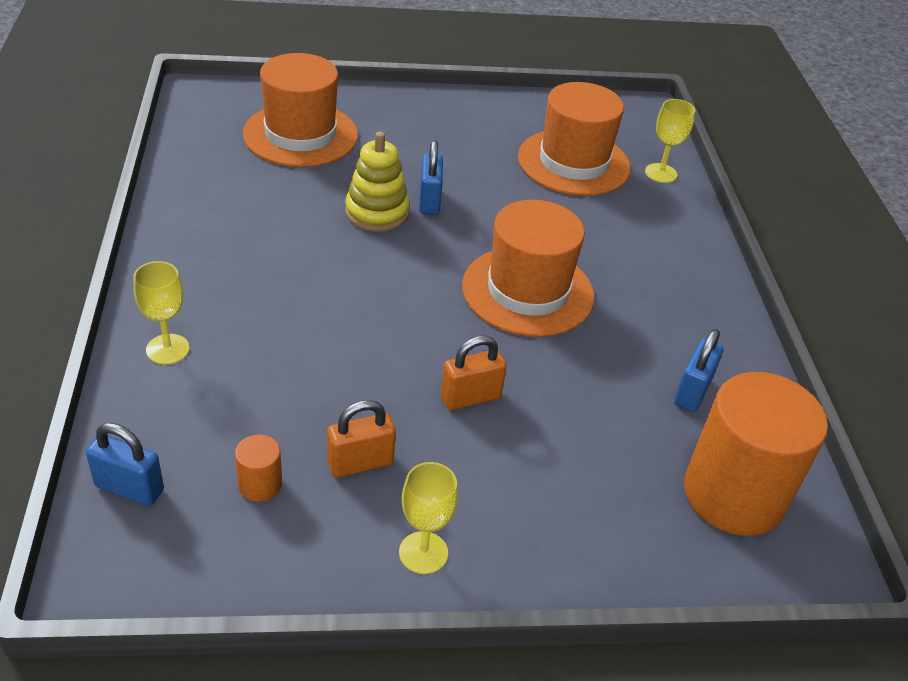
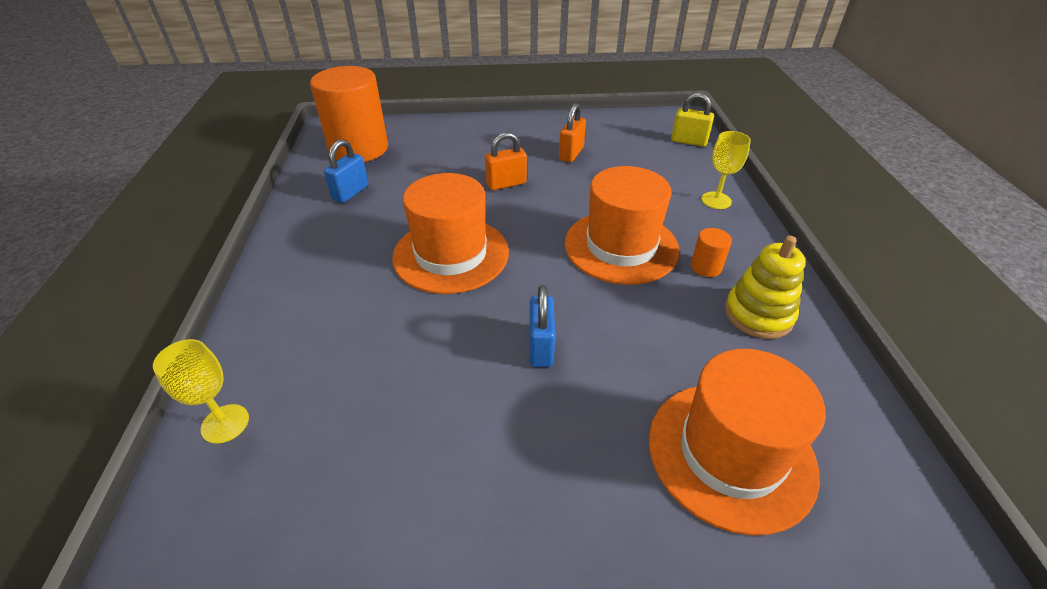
camera: 175 degrees left, 0 degrees up
blue padlock [86,423,164,506] -> yellow padlock [671,93,714,147]
orange cylinder [235,435,282,502] -> orange cylinder moved to [691,228,732,277]
orange padlock [327,400,396,478] -> orange padlock turned 45 degrees counterclockwise [559,103,586,162]
yellow stacking toy [345,132,410,232] -> yellow stacking toy moved to [725,236,806,339]
yellow goblet [399,462,458,574] -> none
orange hat [518,82,631,196] -> orange hat moved to [564,166,680,285]

